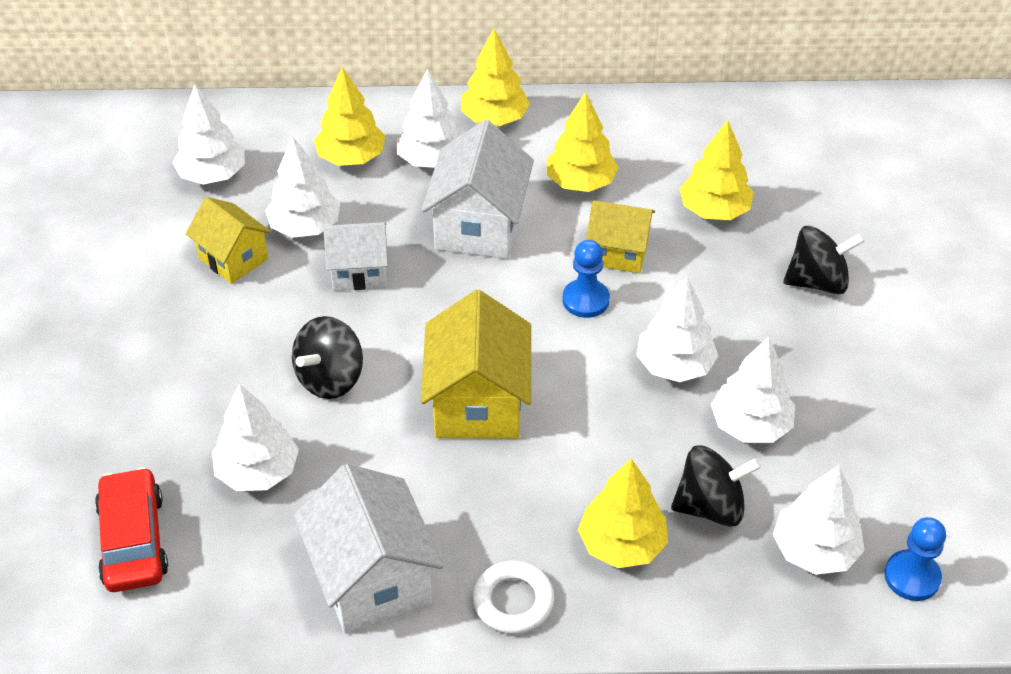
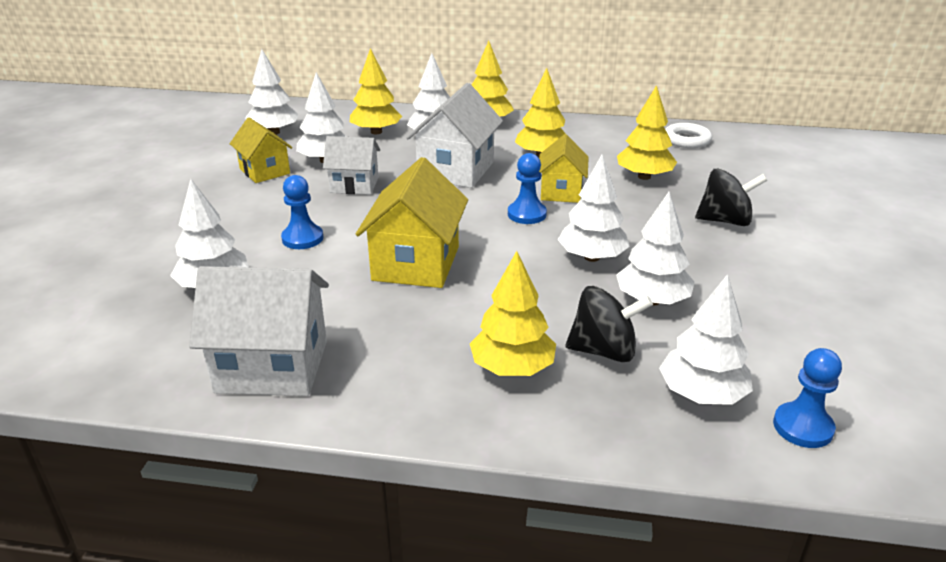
camera: 10 degrees right, 15 degrees down
red car [95,467,168,592] -> none
black spinning top [292,316,363,399] -> blue pawn [281,175,323,249]
white house [294,464,444,634] -> white house turned 75 degrees counterclockwise [189,266,329,396]
white ring [473,561,554,634] -> white ring moved to [665,123,712,148]
yellow house [586,200,655,273] -> yellow house turned 75 degrees clockwise [539,134,589,203]

